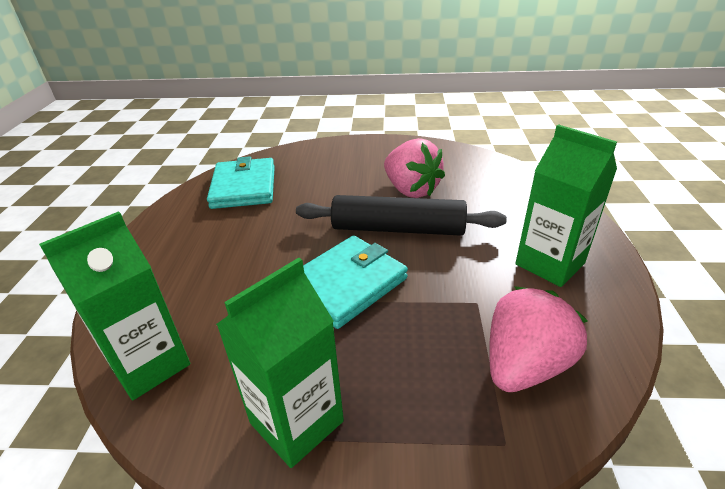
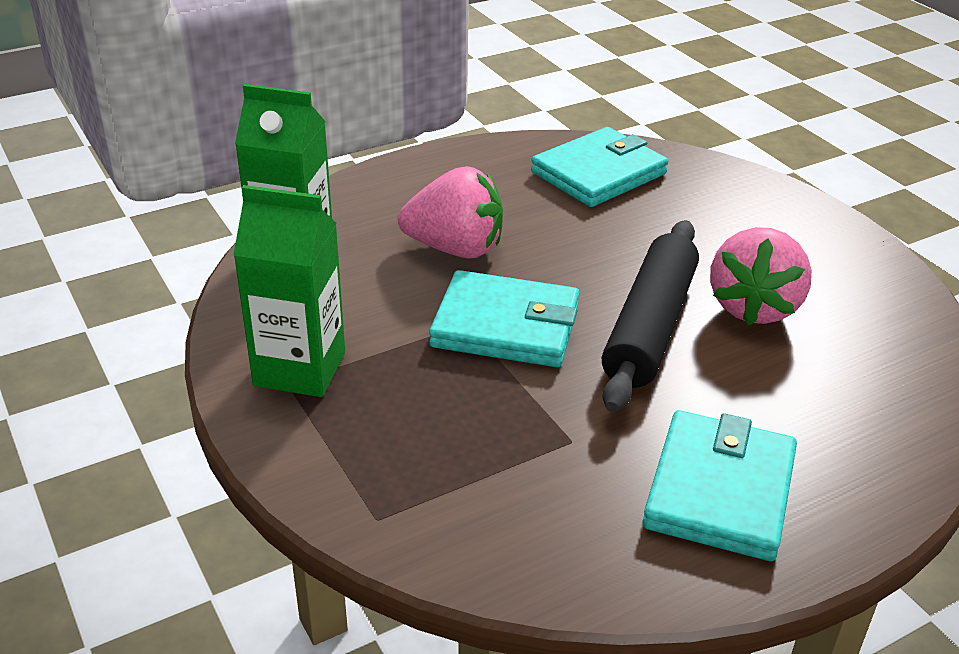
camera: 55 degrees right, 0 degrees up
black rolling pin [296,195,507,236] -> black rolling pin turned 45 degrees clockwise [602,220,699,412]
pink strawberry [489,286,588,392] -> pink strawberry moved to [398,166,503,259]
green carton [515,124,617,287] -> turquoise wallet [643,410,797,561]

